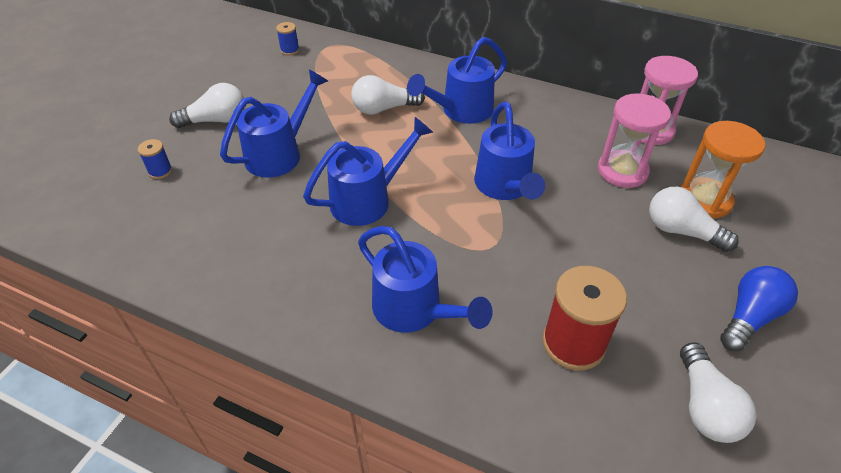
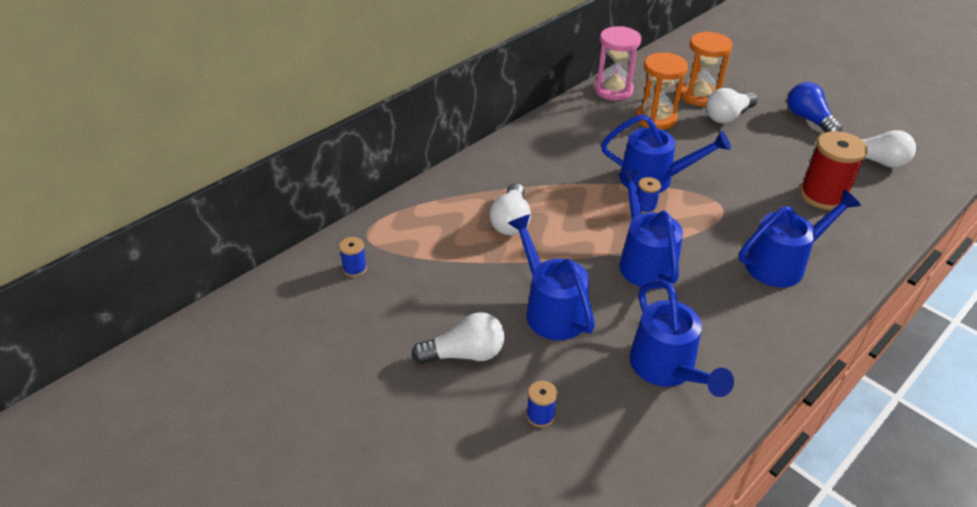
camera: 70 degrees left, 5 degrees down
white light bulb [169,83,244,128] -> white light bulb turned 75 degrees clockwise [412,312,505,364]
blue watering can [407,37,507,124] -> blue watering can moved to [629,280,734,397]
pink hourglass [598,94,671,188] -> orange hourglass [636,52,688,130]
none -> blue spool [637,177,661,214]

